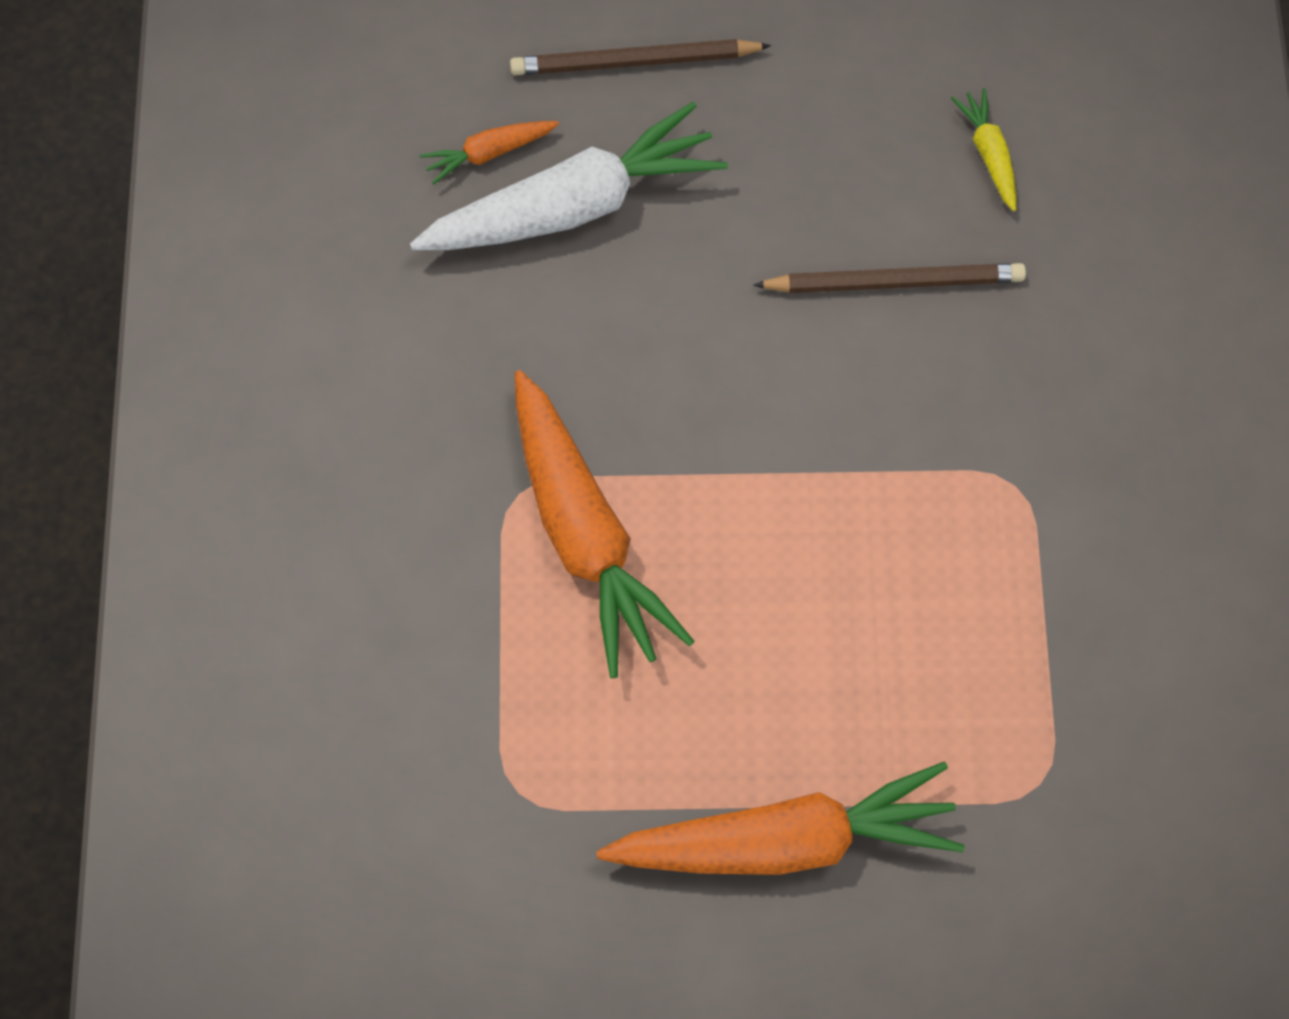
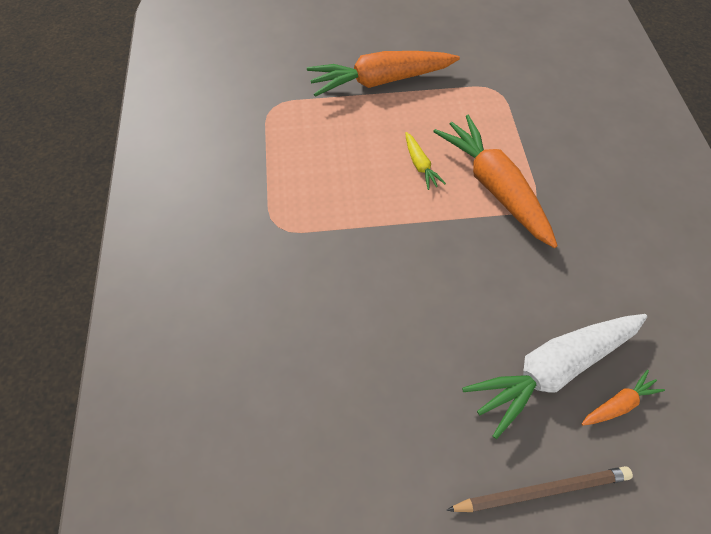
camera: 175 degrees right, 5 degrees down
brown pencil [753,263,1026,293] -> none
yellow carrot [951,88,1016,211] -> yellow carrot moved to [405,132,446,190]

